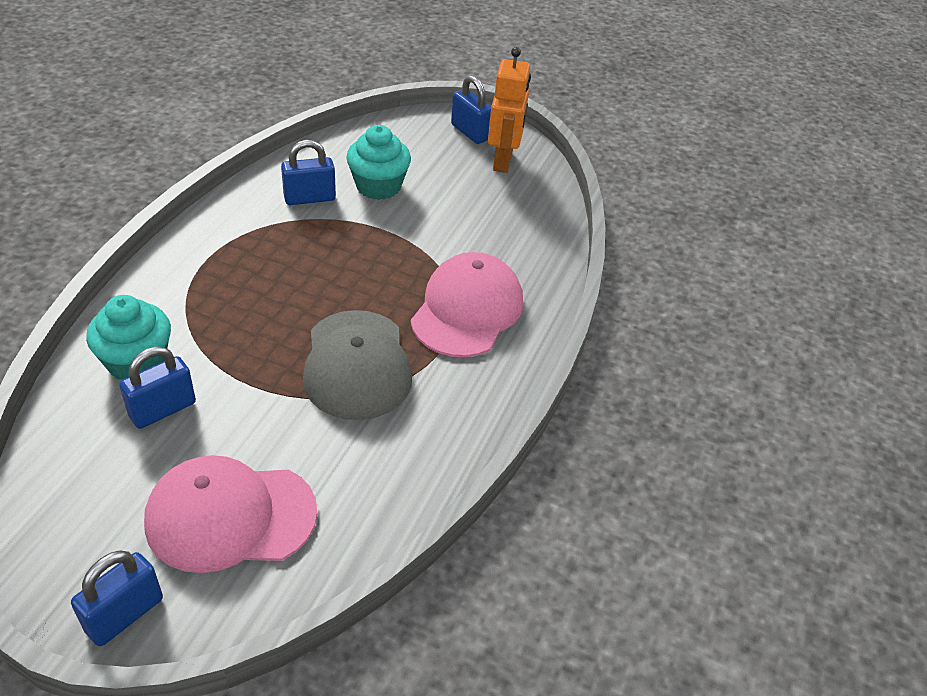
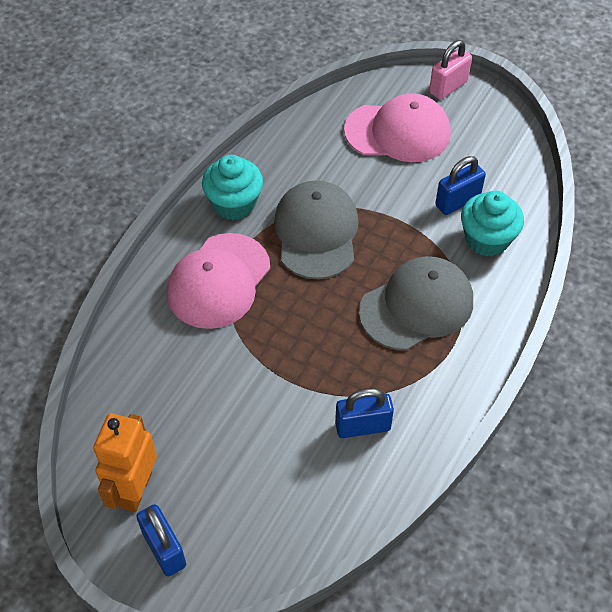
camera: 170 degrees left, 10 degrees up
blue padlock [71,551,163,646] -> pink padlock [429,40,472,100]
turquoise cupcake [346,125,411,200] -> turquoise cupcake moved to [202,155,263,220]
none -> grey cap [359,256,473,350]

